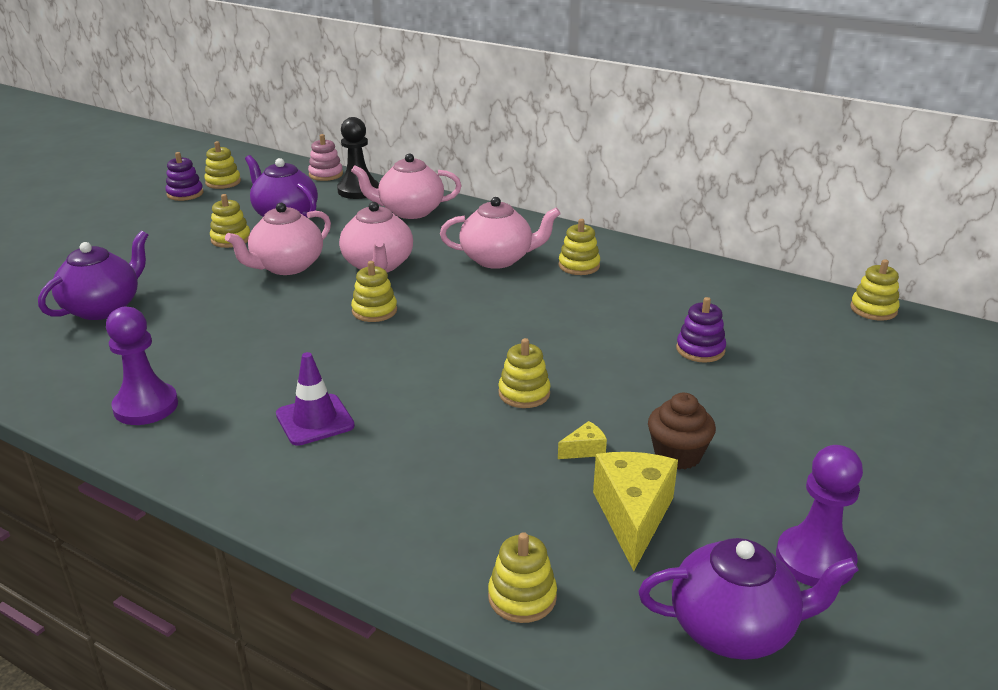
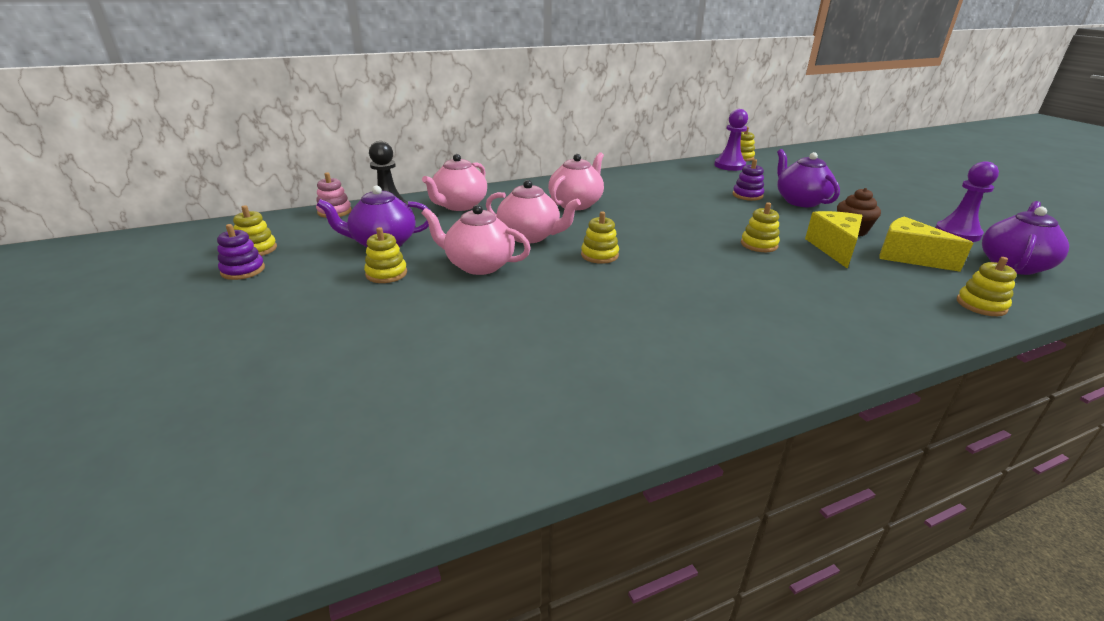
camera: 55 degrees left, 0 degrees up
purple teapot [38,231,148,320] -> purple teapot moved to [777,149,840,207]
purple pawn [106,307,178,425] -> purple pawn moved to [714,109,748,171]
pink teapot [225,203,331,275] -> pink teapot turned 120 degrees clockwise [421,205,531,275]
purple traffic cone [276,352,355,446] -> none
yellow cheese [558,421,607,459] -> yellow cheese [805,211,862,269], size x2.20
yellow stacking toy [559,219,600,275] -> none

